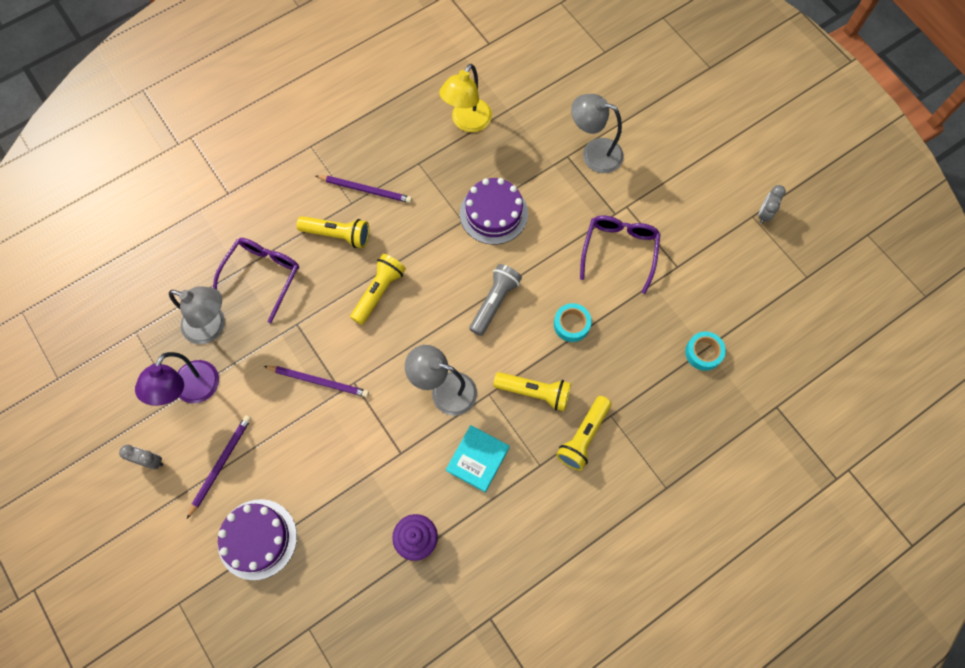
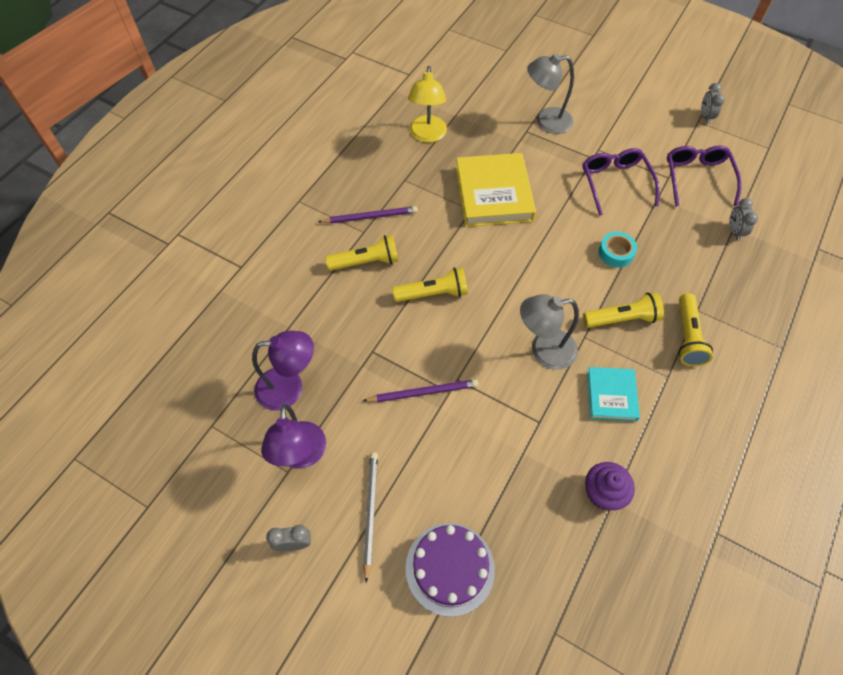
camera: 25 degrees left, 10 degrees down
grey lamp [169,286,225,344] -> purple lamp [252,331,314,411]
purple pencil [187,415,251,519] -> grey pencil [363,452,378,583]
purple glasses [213,238,299,323] -> purple glasses moved to [667,146,742,207]
yellow flashlight [350,254,406,325] -> yellow flashlight turned 75 degrees clockwise [392,267,468,302]
purple cake [460,178,528,245] -> yellow book [456,153,536,227]
grey flashlight [469,264,522,336] -> none
turquoise tape [685,331,726,371] -> grey clock [729,198,758,241]

